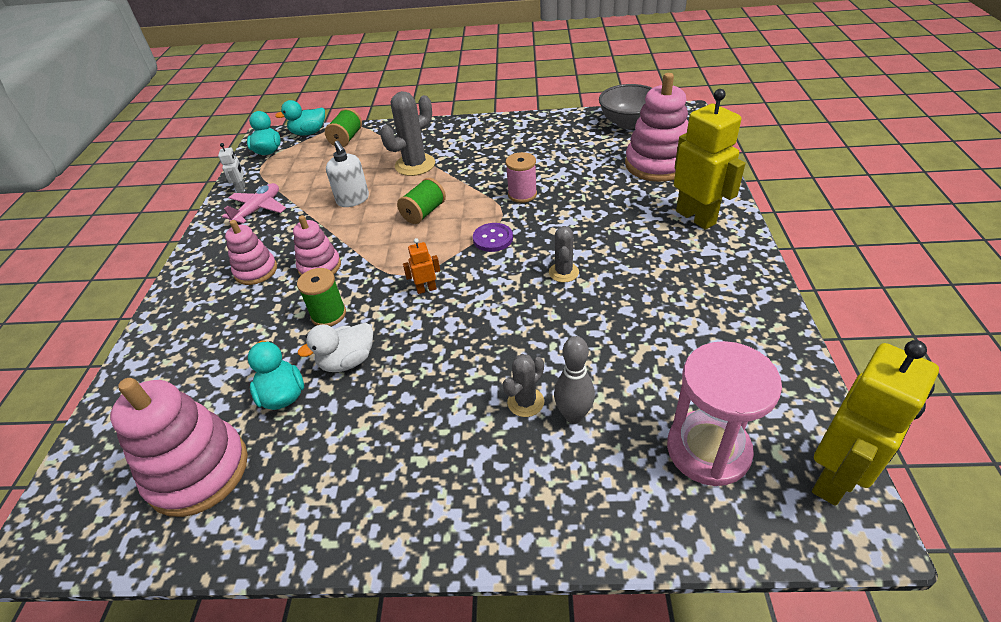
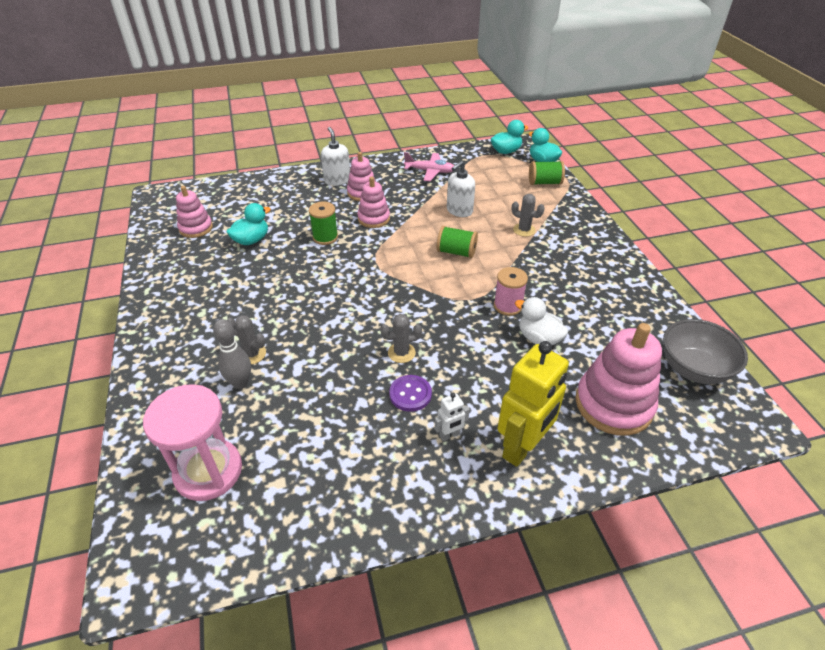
camera: 70 degrees right, 0 degrees up
pink stacking toy [110,378,248,517] -> pink stacking toy [176,186,213,238], size x0.59
white robot [218,143,245,193] -> white robot moved to [435,393,470,441]
white duck [298,323,373,372] -> white duck moved to [515,297,569,345]
grey cactus [380,91,435,176] -> grey cactus [512,194,545,237], size x0.58
orange robot [403,238,440,294] -> none
purple button [473,223,513,252] -> purple button moved to [389,375,432,412]
yellow robot [812,340,939,506] -> none
none -> white soap dispenser [321,127,350,186]

